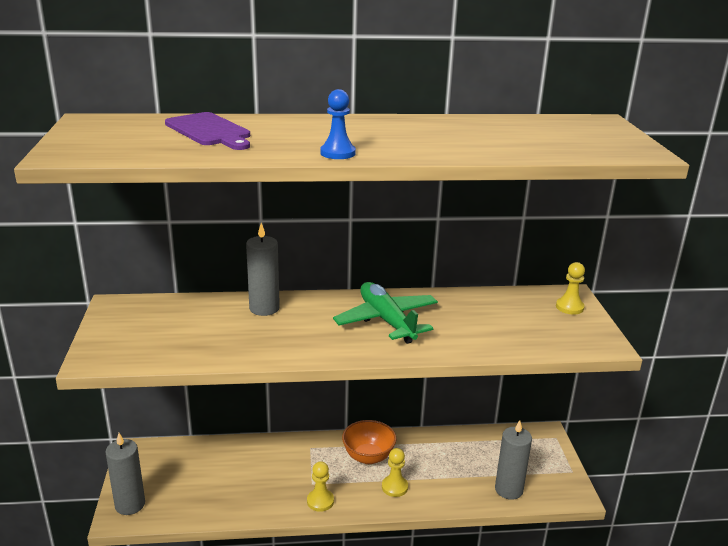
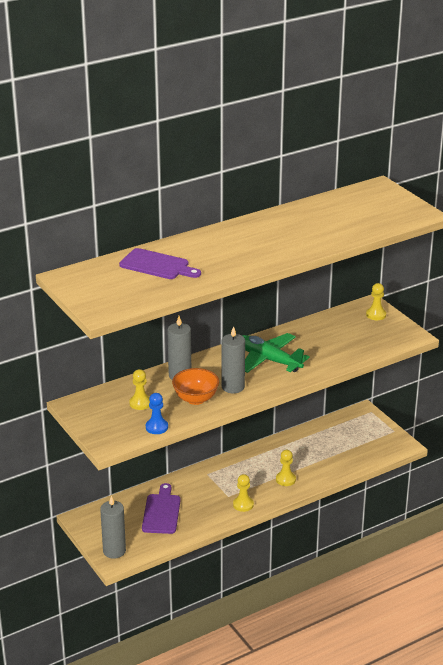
camera: 25 degrees left, 5 degrees up
blue pawn [320,89,356,159] -> blue pawn moved to [146,393,168,434]
orange bowl [342,420,397,464] -> orange bowl moved to [172,368,219,405]
grey candle [495,420,532,500] -> grey candle moved to [222,326,245,393]
none -> yellow pawn [129,369,150,410]
none -> purple cutting board [142,483,181,534]

